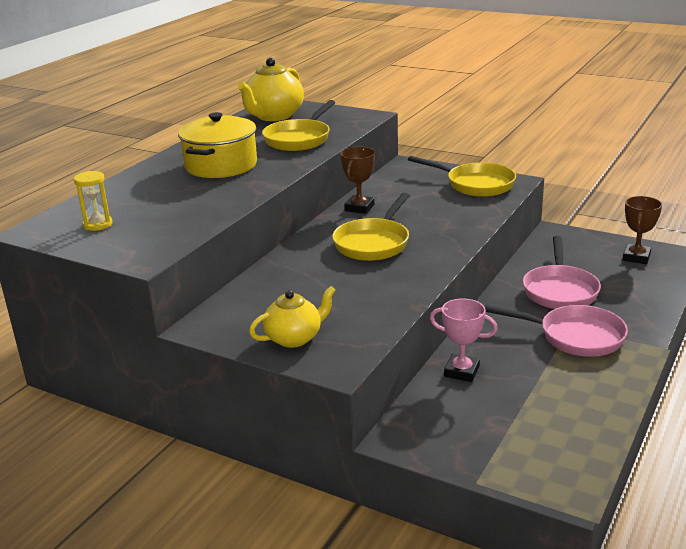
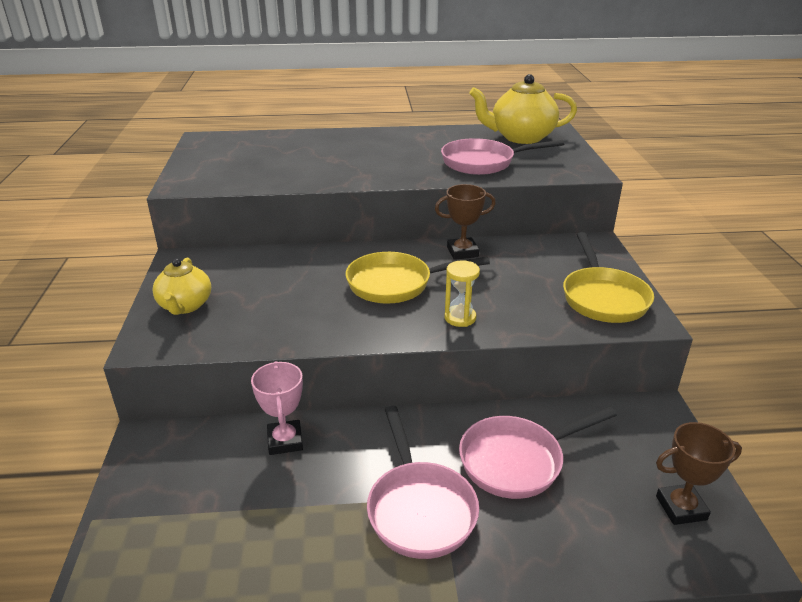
camera: 55 degrees right, 5 degrees up
yellow hourglass [74,171,113,231] -> yellow hourglass moved to [445,261,480,327]
yellow pot [178,112,257,178] -> none
yellow teapot [249,286,336,348] -> yellow teapot turned 60 degrees clockwise [152,258,211,315]
yellow pan [262,100,335,151] -> pink pan [441,138,564,175]

